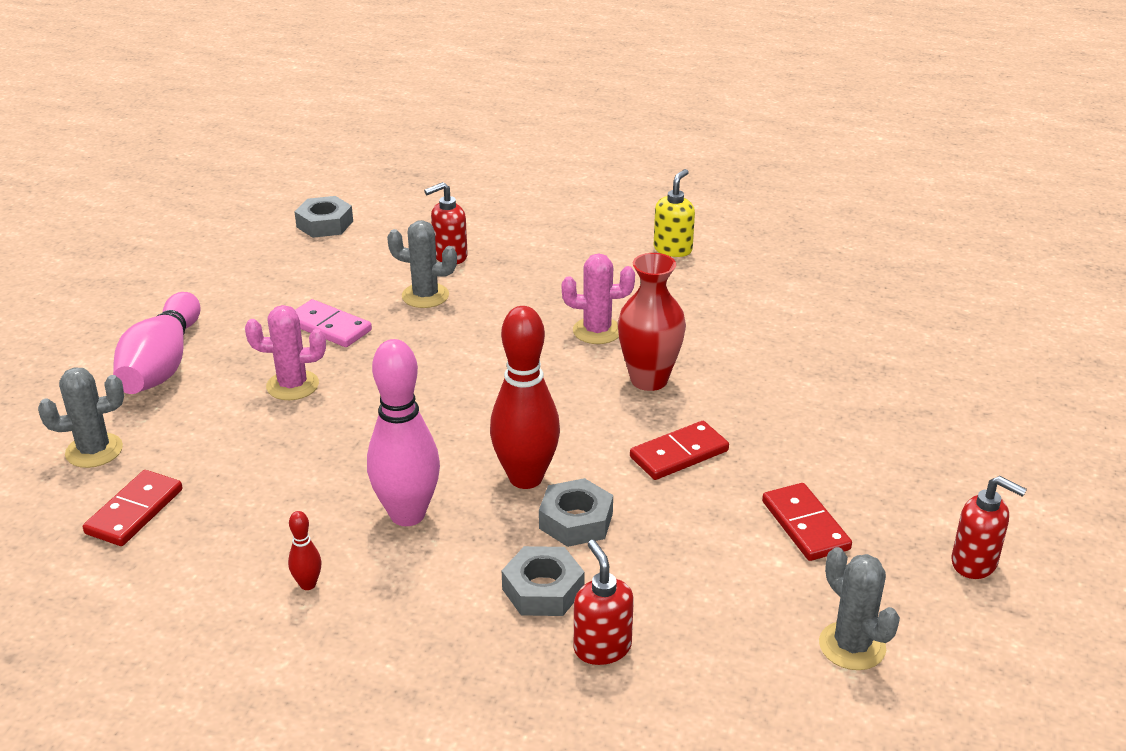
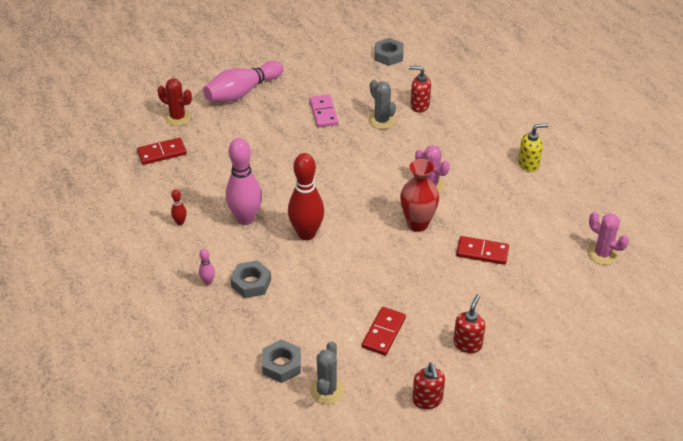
camera: 45 degrees right, 10 degrees up
grey cactus [38,367,124,468] -> red cactus [157,78,192,126]
pink cactus [245,305,326,400] -> pink cactus moved to [587,212,629,265]
grey nut [539,478,613,547] -> grey nut moved to [262,339,301,383]
red soap dispenser [574,540,634,665] -> red soap dispenser moved to [453,295,485,353]
red domino [630,421,729,480] -> red domino moved to [456,236,509,265]
none -> pink bowling pin [199,249,215,285]

